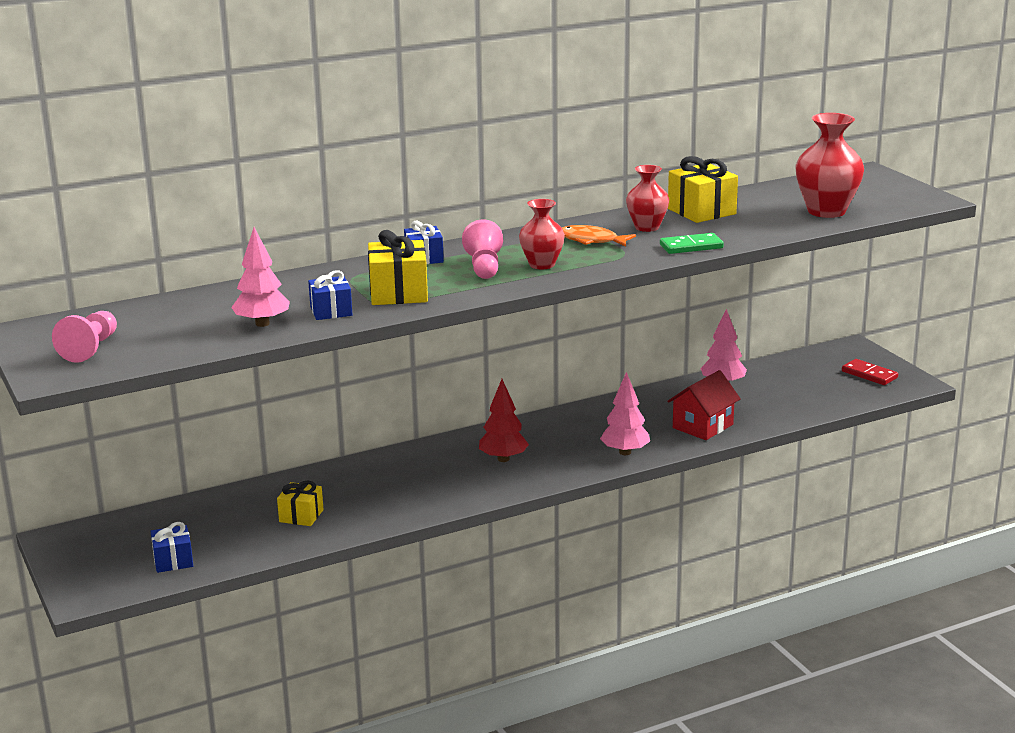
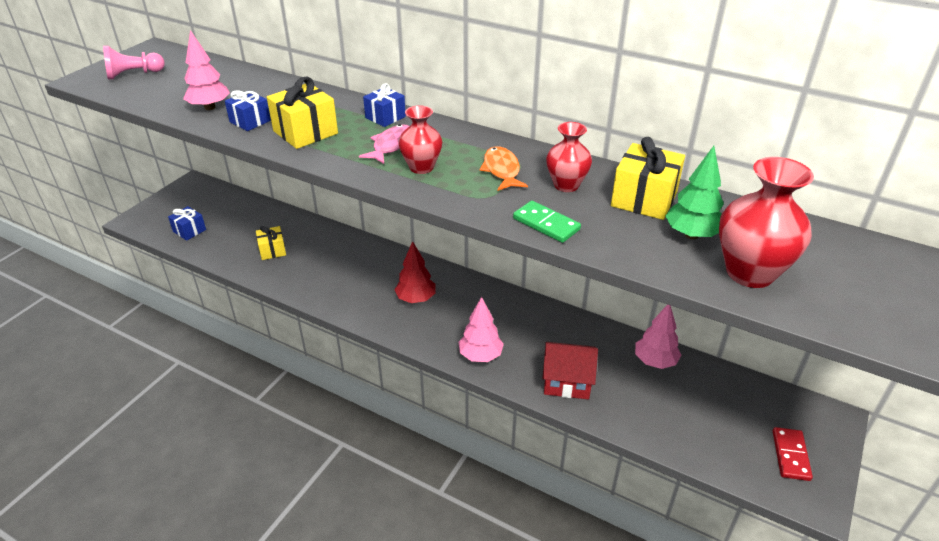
camera: 55 degrees right, 15 degrees up
pink pawn [462,219,503,279] -> pink fish [359,124,409,164]
none -> green tree [665,146,724,239]

